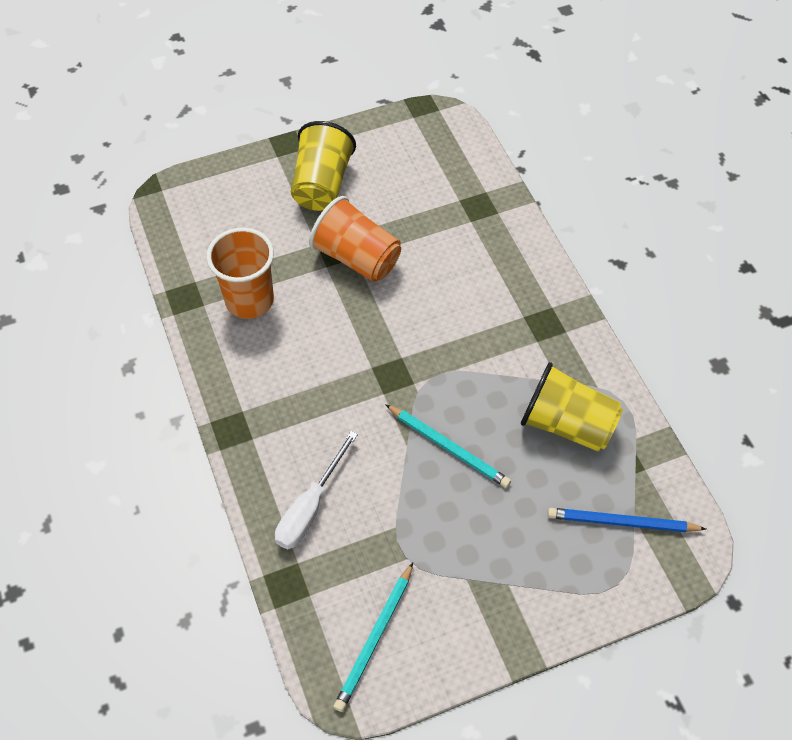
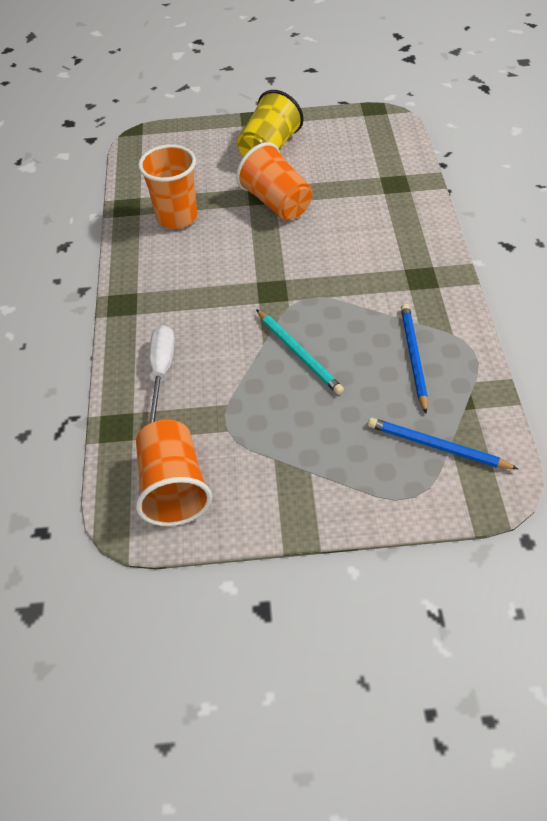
camera: 20 degrees right, 5 degrees down
white screwdriver [275,431,358,549] -> white screwdriver turned 135 degrees clockwise [148,325,175,424]
turquoise pencil [334,562,413,712] -> orange cup [136,420,212,526]
yellow cup [521,362,623,451] -> blue pencil [401,304,428,413]

